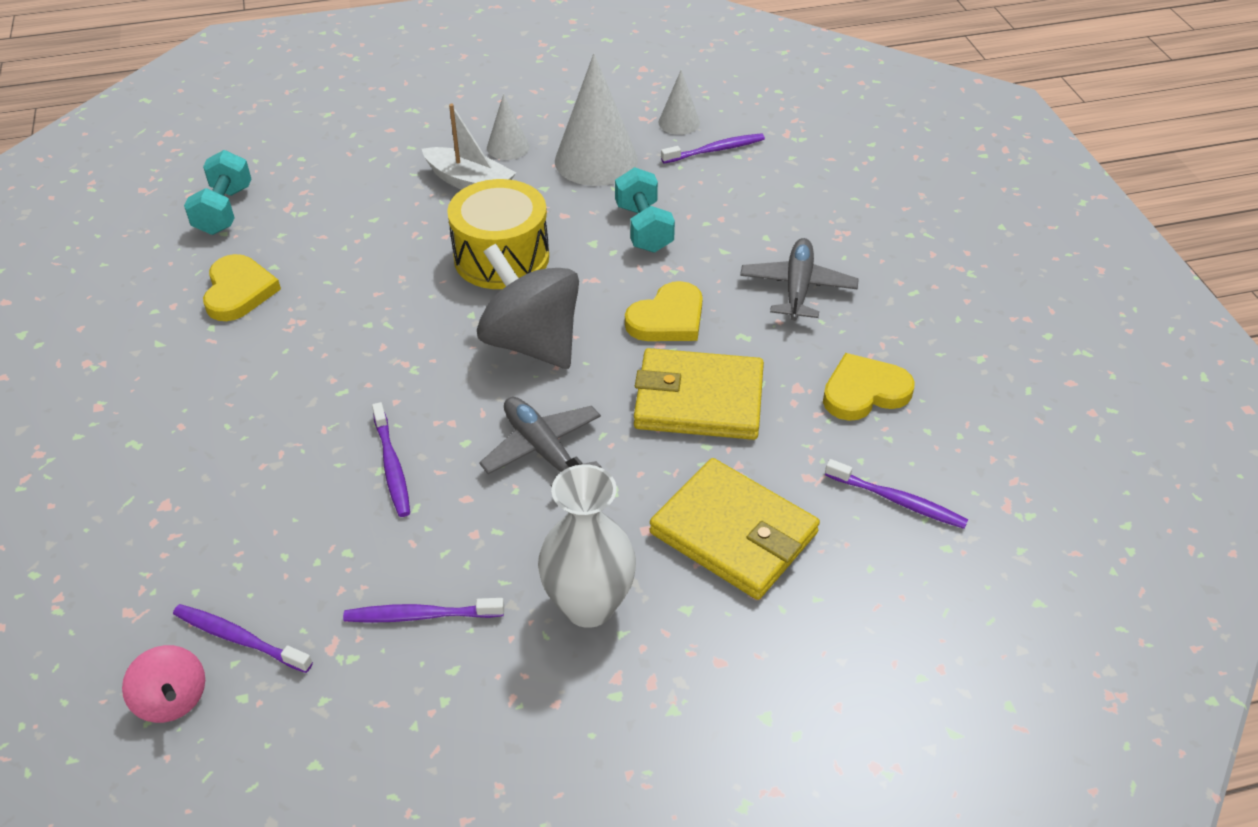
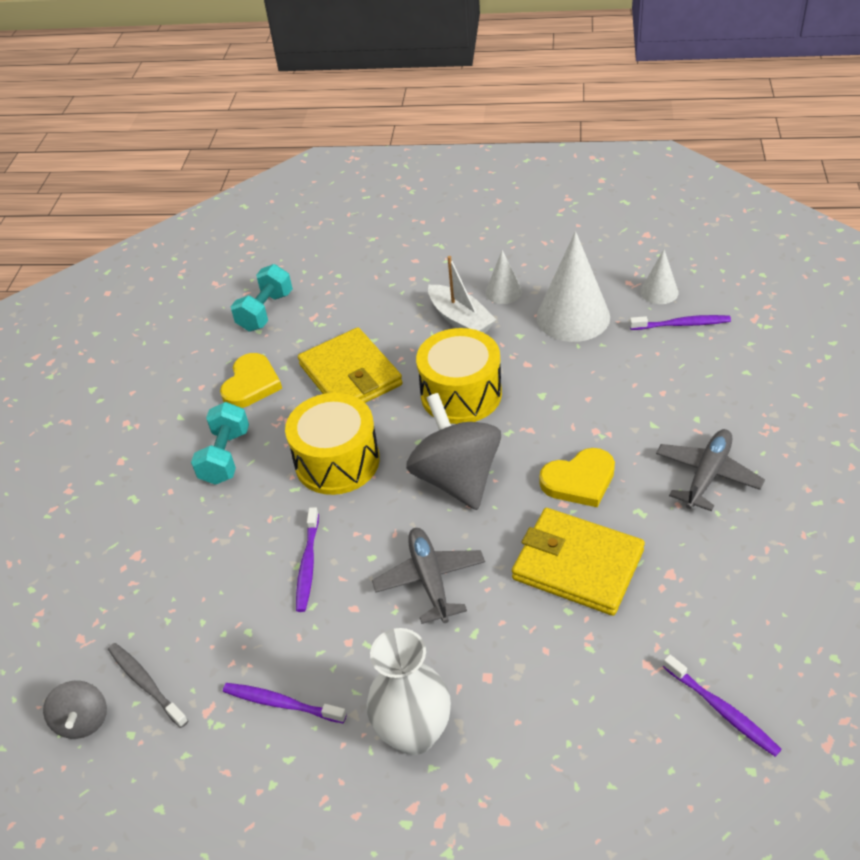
camera: 25 degrees right, 0 degrees up
pink spinning top [122,645,205,723] -> grey spinning top [43,681,107,739]
purple toothbrush [173,604,313,673] -> grey toothbrush [108,643,189,728]
turquoise dumbbell [615,167,675,252] -> turquoise dumbbell moved to [191,402,249,485]
yellow wallet [650,458,820,600] -> yellow wallet moved to [298,327,403,403]
yellow heart [823,353,915,421] -> none
none -> yellow drum [285,393,380,495]

